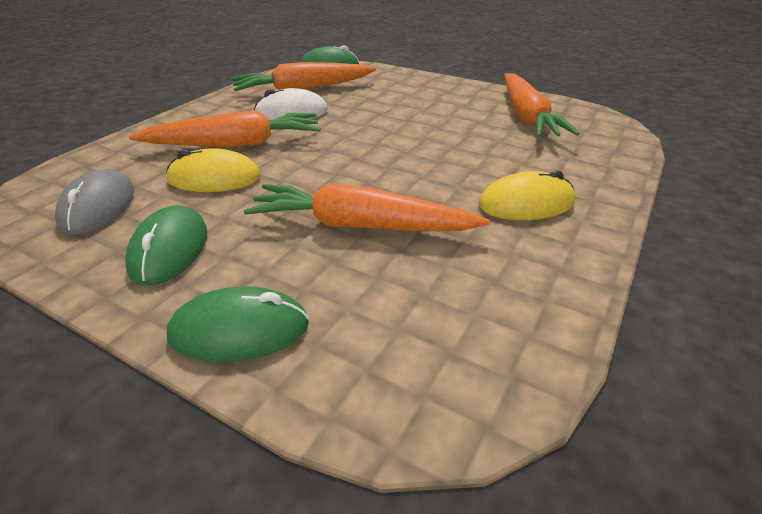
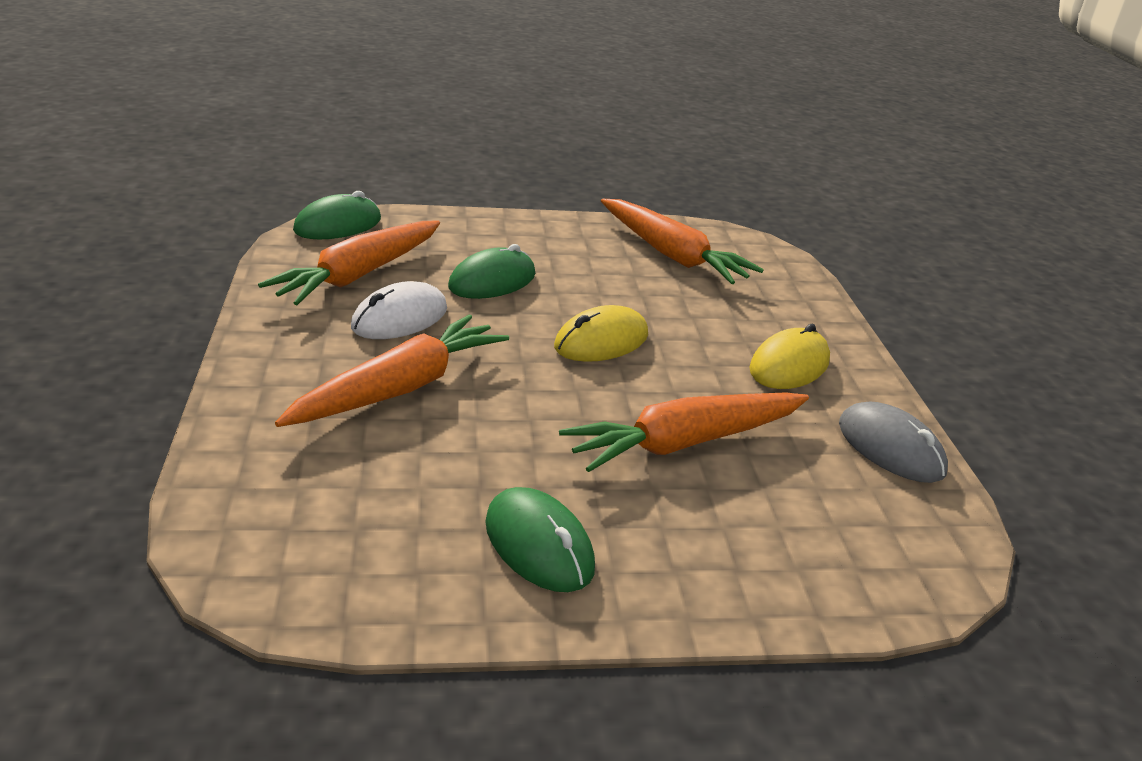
camera: 40 degrees left, 5 degrees down
grey mouse [55,169,134,235] -> grey mouse moved to [839,402,948,483]
yellow mouse [166,148,261,192] -> yellow mouse moved to [554,305,648,362]
green mouse [167,286,309,362] -> green mouse moved to [448,244,536,299]

